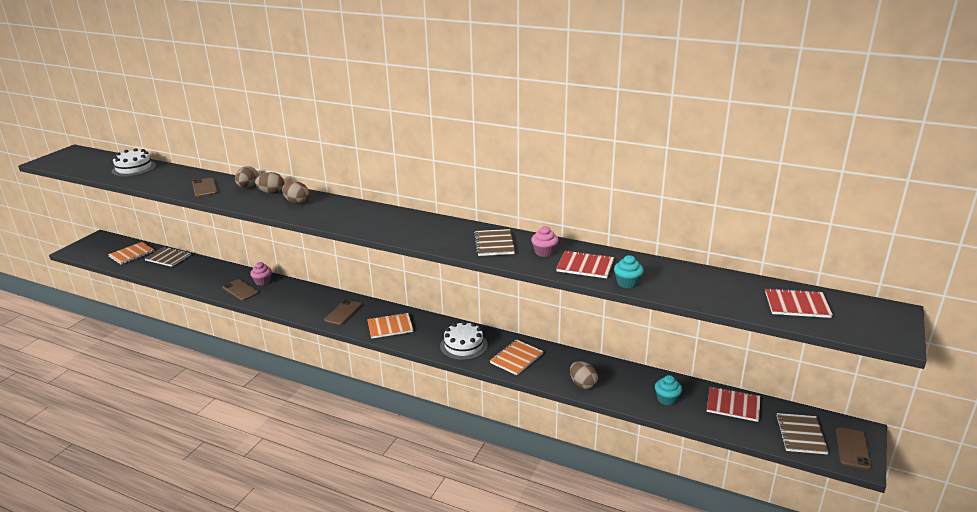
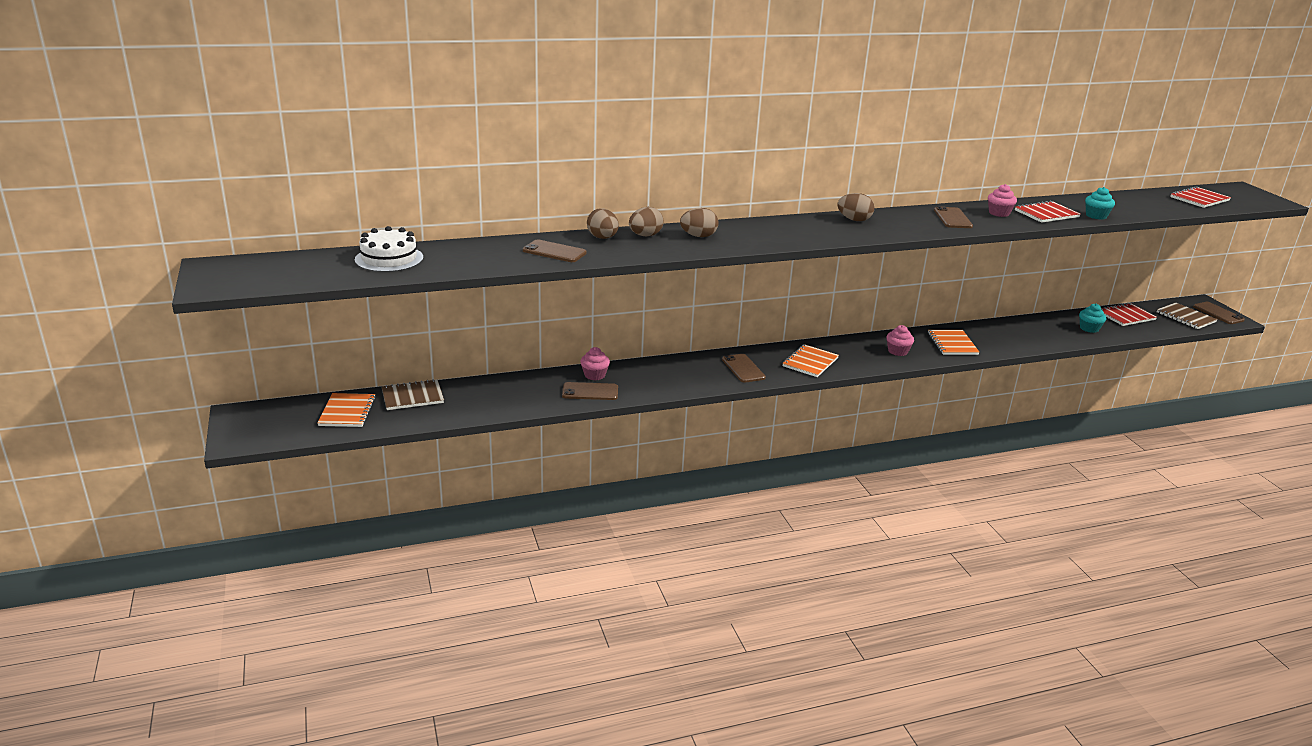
camera: 45 degrees left, 0 degrees up
white cake [440,321,488,360] -> pink cupcake [886,325,914,356]
brown notebook [474,229,515,256] -> brown phone [934,206,973,228]
brown egg [570,361,598,389] -> brown egg moved to [838,193,875,221]

